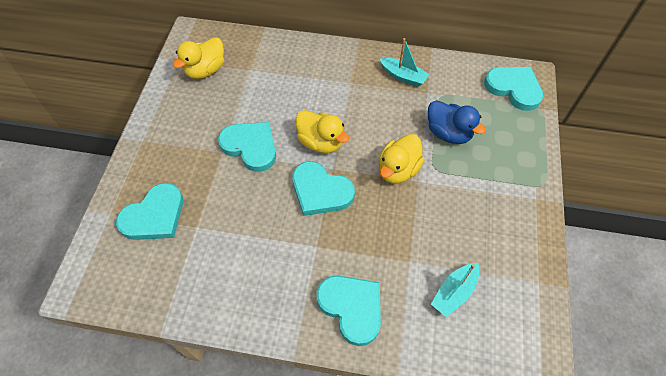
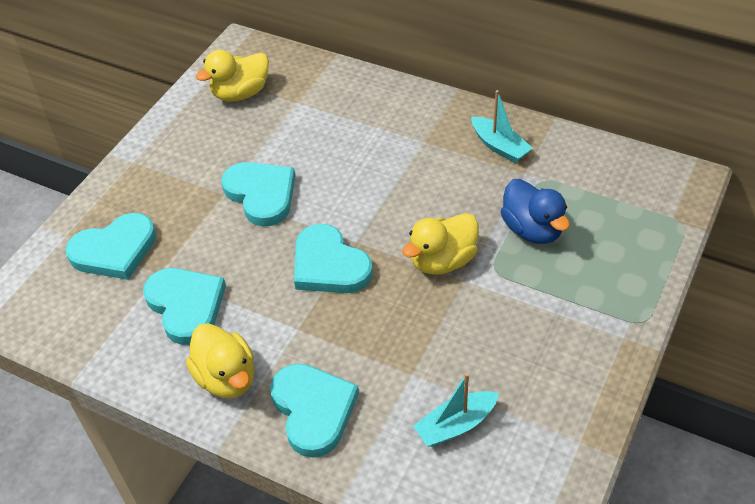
camera: 20 degrees right, 10 degrees down
yellow duck [296,110,349,153] -> yellow duck moved to [186,323,254,398]
turquoise heart [484,67,543,111] -> turquoise heart moved to [143,268,226,345]

